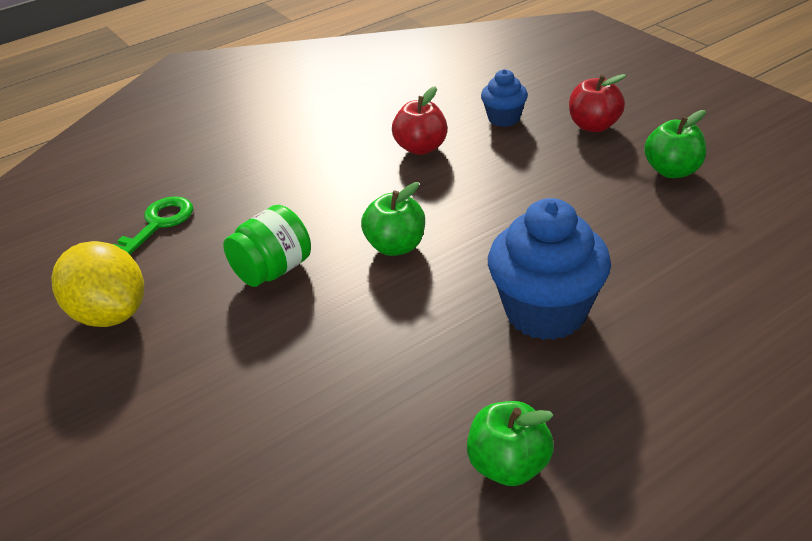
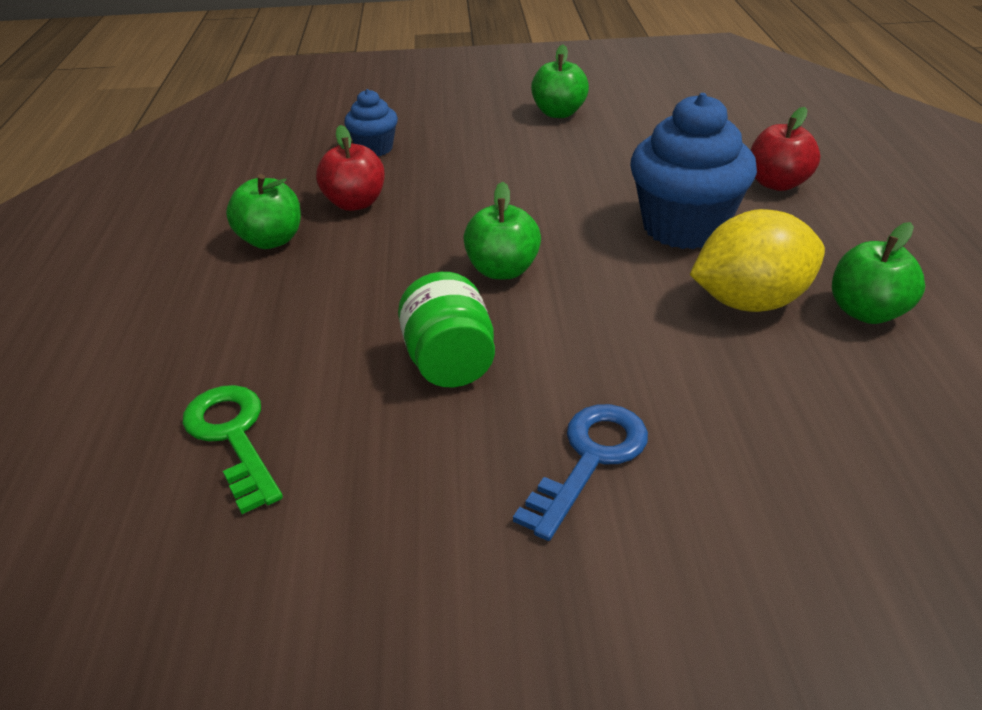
camera: 60 degrees left, 0 degrees up
yellow lemon [51,241,144,327] -> yellow lemon moved to [690,209,825,312]
red apple [569,74,626,132] -> red apple moved to [751,107,820,191]
none -> green apple [226,174,301,249]
none -> blue key [513,404,648,541]

